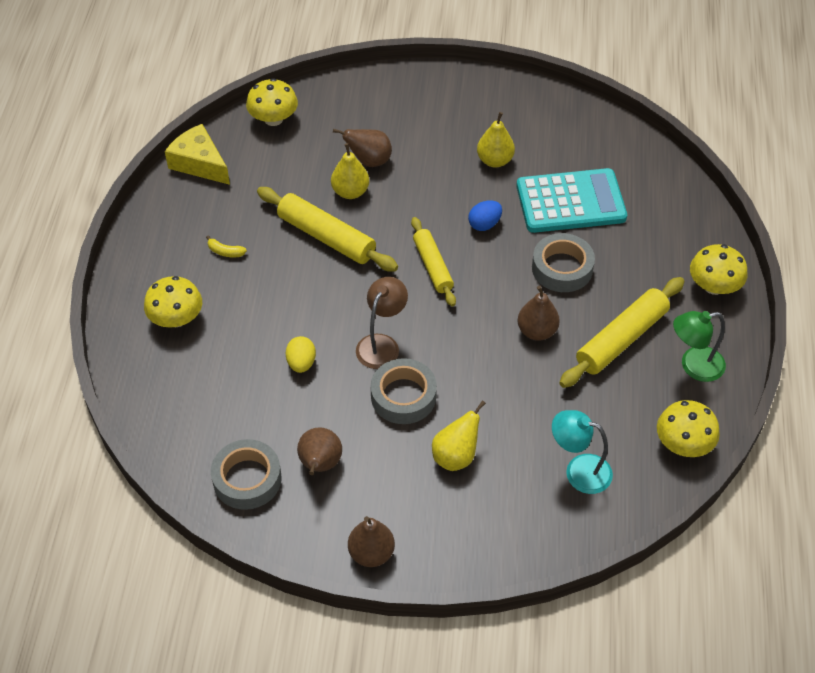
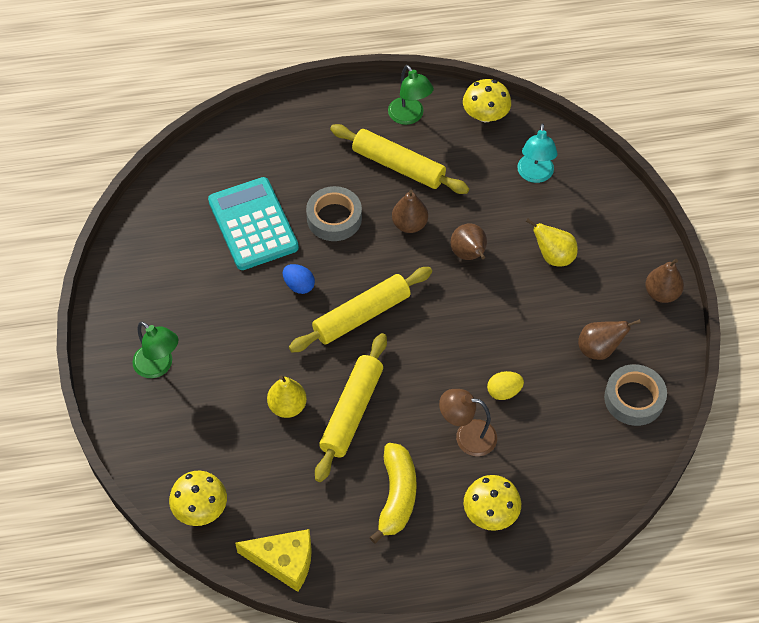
camera: 105 degrees left, 5 degrees up
yellow cheese [165,124,230,185] -> yellow cheese turned 105 degrees counterclockwise [235,529,312,592]
yellow banana [206,235,247,257] -> yellow banana [370,443,416,544], size x2.33
brown pear [333,129,392,167] -> brown pear moved to [450,223,487,260]
brown lamp [356,277,408,369] -> brown lamp moved to [439,389,497,456]
grey tape [371,358,437,424] -> none
yellow rolling pin [411,217,456,307] -> yellow rolling pin [289,267,432,353], size x1.50
yellow pear [477,112,515,167] -> none
yellow mushroom [690,244,747,295] -> none
none -> green lamp [132,321,178,378]

